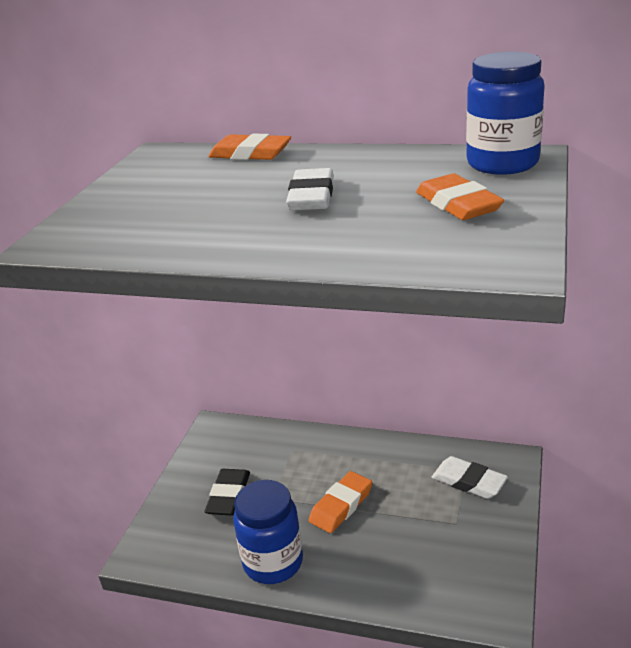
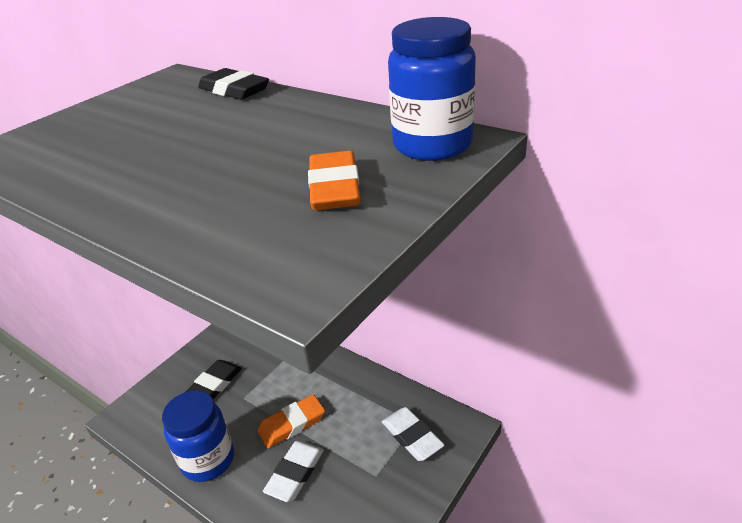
camera: 20 degrees right, 5 degrees up
orange eraser [208,133,291,160] -> black eraser [198,68,269,100]
white eraser [286,168,334,210] -> white eraser moved to [263,441,324,502]

